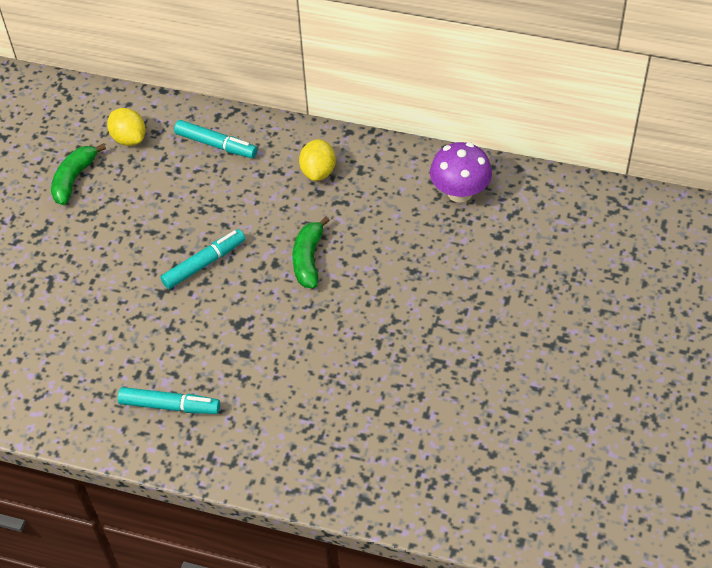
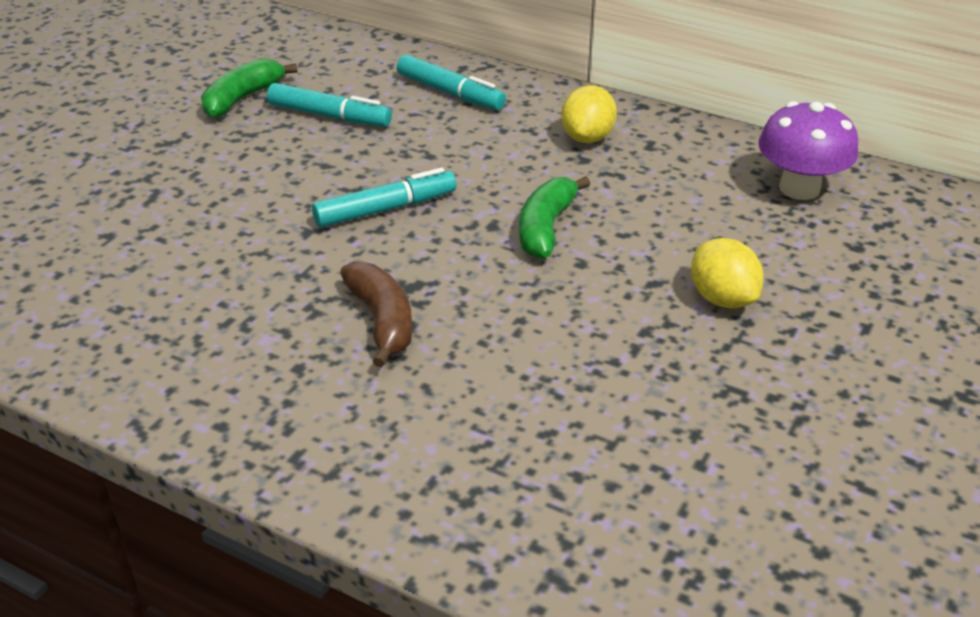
camera: 10 degrees right, 15 degrees down
yellow lemon [107,108,146,146] -> yellow lemon moved to [691,238,764,308]
turquoise marker [118,387,220,414] -> turquoise marker moved to [267,83,392,127]
none -> brown banana [340,261,412,367]

